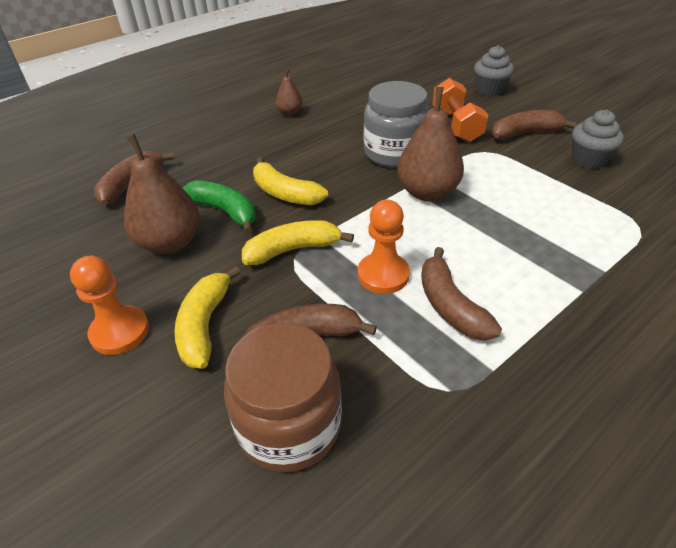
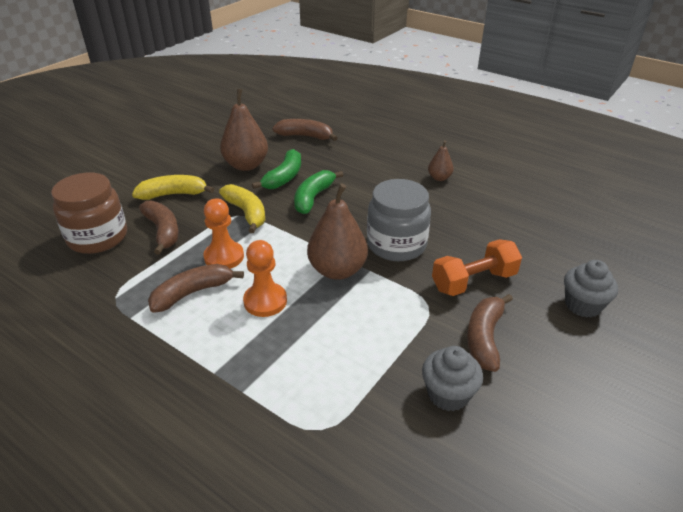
camera: 75 degrees right, 5 degrees down
orange pawn [70,256,149,355] -> orange pawn moved to [243,240,287,317]
yellow banana [253,158,328,205] -> green banana [294,170,343,214]
brown banana [492,110,577,140] -> brown banana turned 135 degrees counterclockwise [467,294,513,372]

